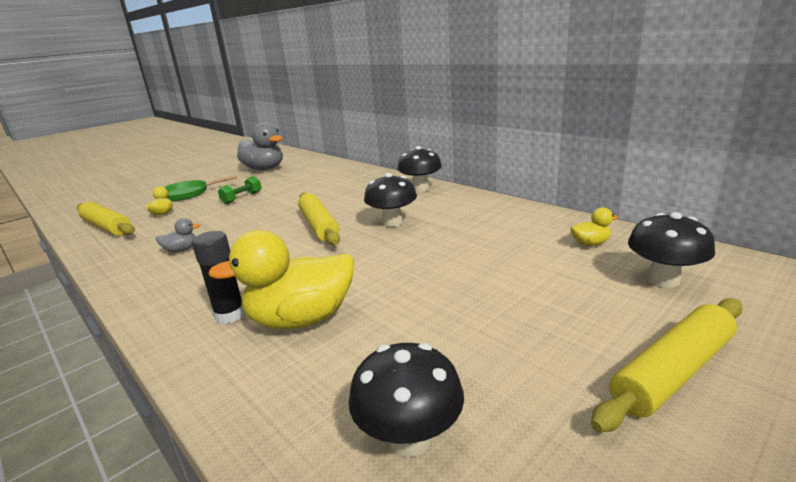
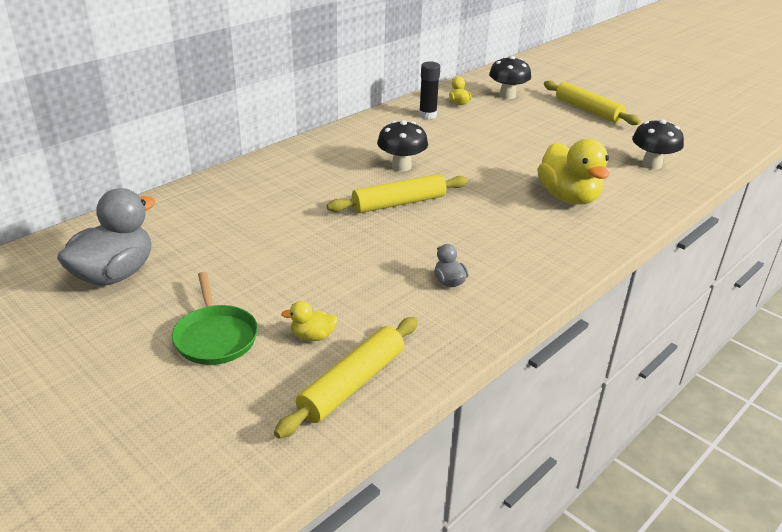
camera: 95 degrees left, 10 degrees up
black glue stick [192,231,245,324] -> black glue stick moved to [419,61,440,119]
green dumbbell [218,176,261,204] -> none
black mushroom [397,146,442,192] -> none

